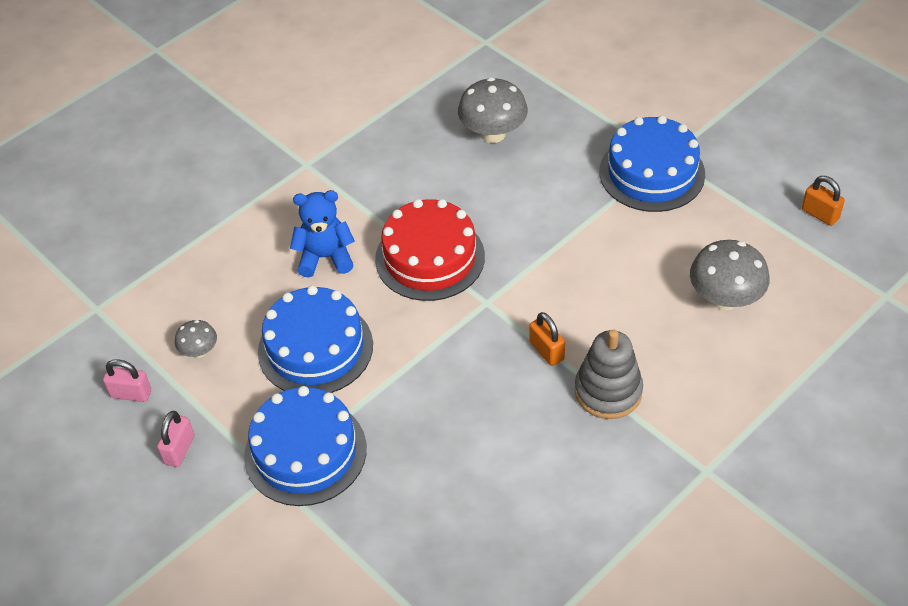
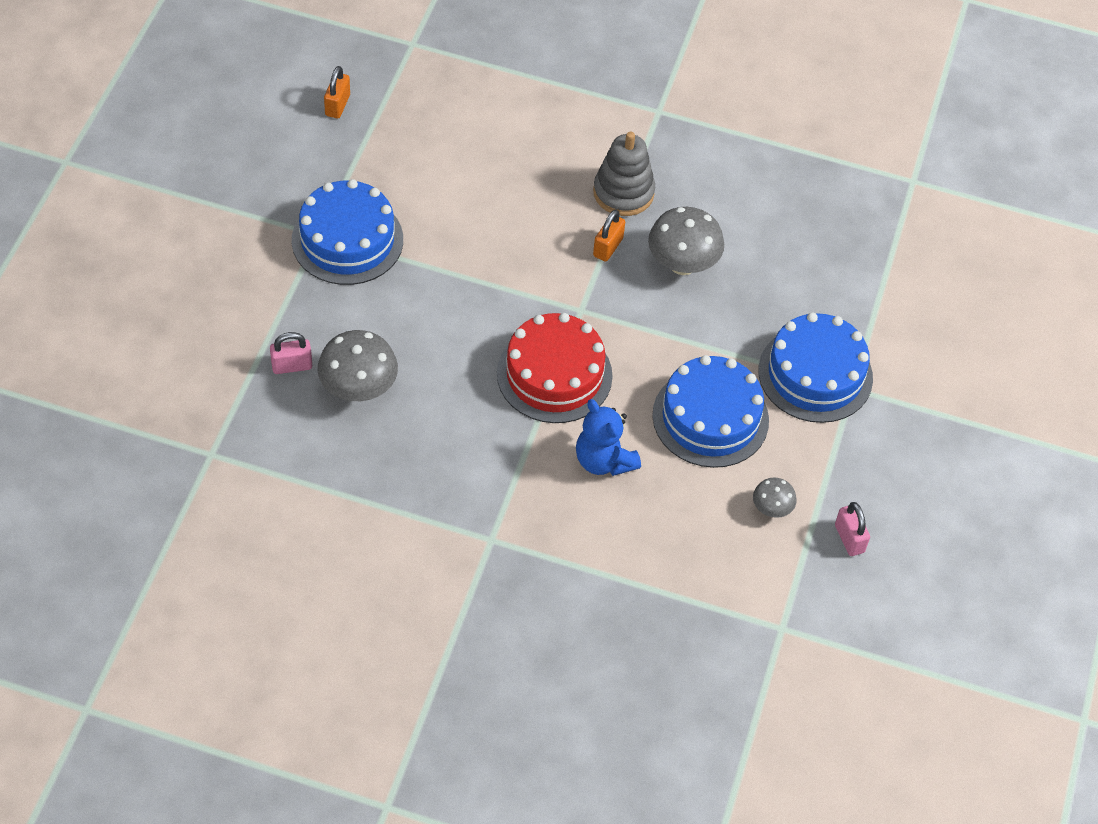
camera: 125 degrees left, 5 degrees up
pink padlock [157,411,194,467] -> pink padlock moved to [270,332,312,374]
grey mushroom [690,240,770,310] -> grey mushroom moved to [648,207,724,275]

